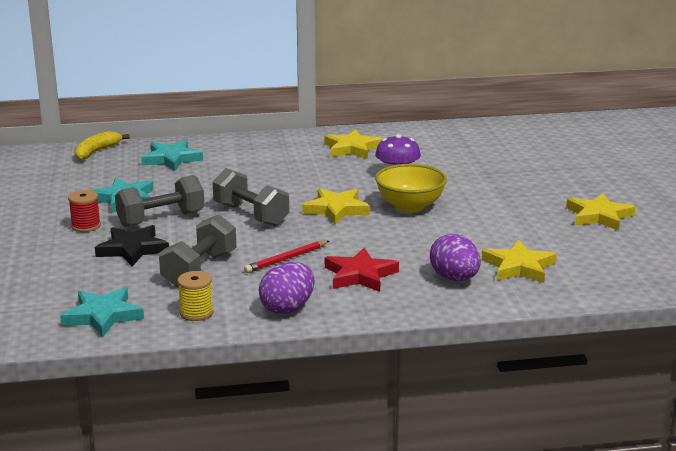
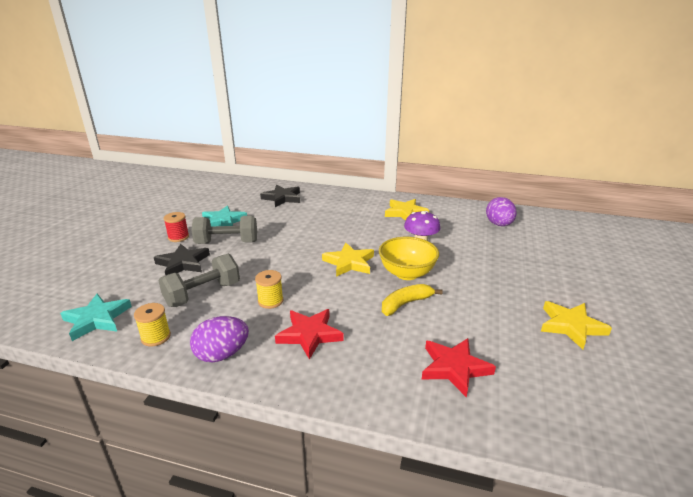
camera: 25 degrees right, 5 degrees up
yellow banana [74,131,130,160] -> yellow banana moved to [382,284,443,316]
turquoise star [141,140,203,171] -> black star [260,185,300,207]
grey dumbbell [213,168,289,227] -> none
red pencil [244,241,329,273] -> yellow spool [255,270,283,309]
purple egg [430,234,481,281] -> purple egg moved to [486,197,517,226]
yellow star [482,240,557,283] -> red star [422,338,496,398]

